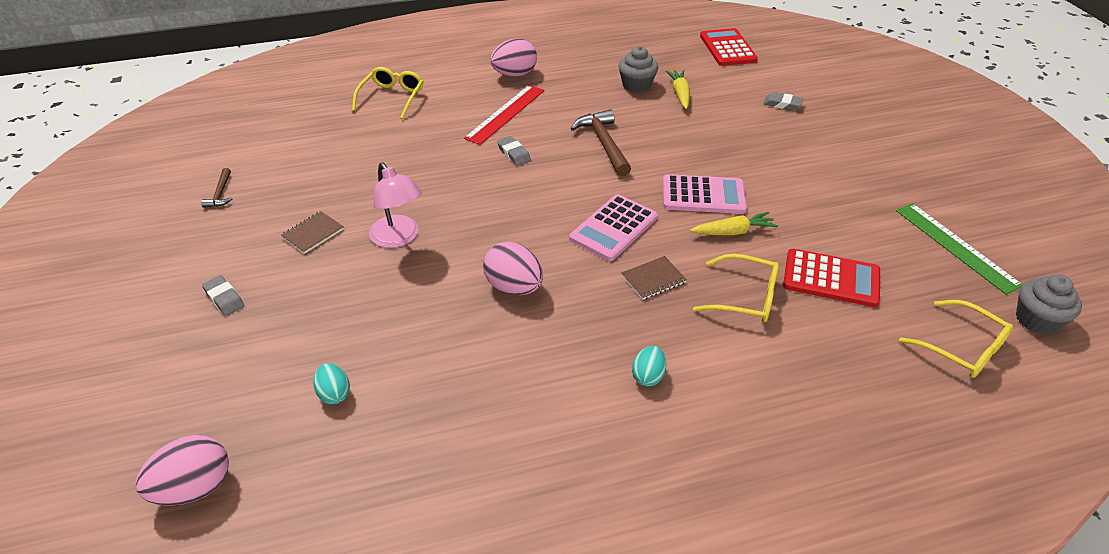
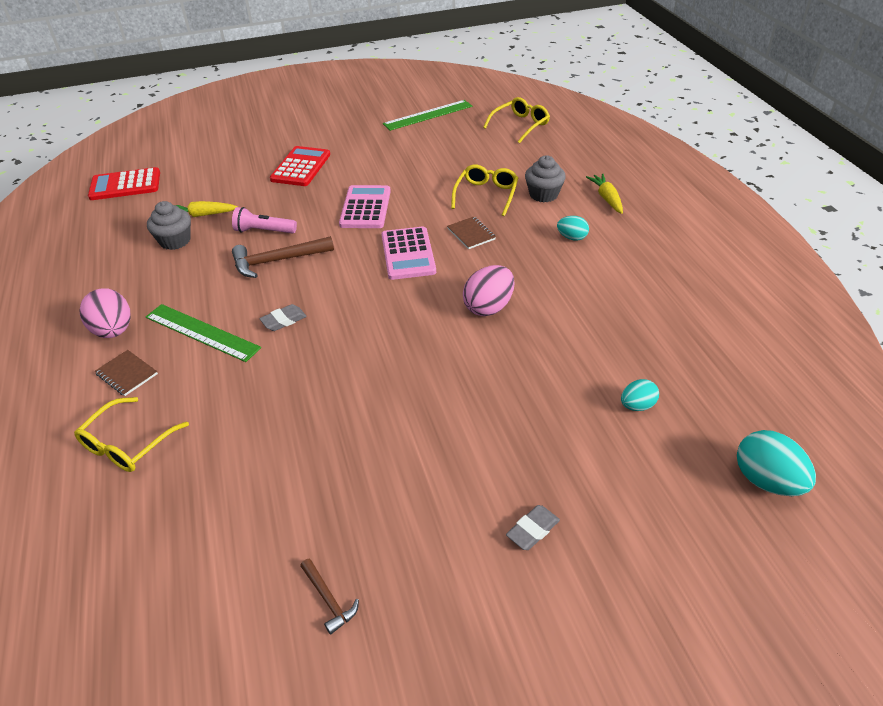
camera: 90 degrees left, 0 degrees up
pink egg [135,435,229,506] -> turquoise egg [737,430,816,496]
brown hammer [201,168,232,208] -> brown hammer turned 60 degrees clockwise [300,559,359,635]
brown notebook [281,211,344,254] -> brown notebook moved to [95,350,158,396]
yellow glasses [352,67,423,119] -> yellow glasses turned 75 degrees counterclockwise [74,397,189,472]
pink lamp [369,163,422,248] -> none
red ruler [464,85,544,145] -> green ruler [146,304,261,362]
pink calculator [569,194,658,261] -> pink calculator turned 45 degrees clockwise [382,226,436,280]
yellow carrot [690,212,778,235] -> yellow carrot moved to [586,173,623,214]
grey eraser [763,92,804,110] -> none
red calculator [783,249,880,307] -> red calculator moved to [270,146,330,186]
grey cupcake [1016,274,1082,335] -> grey cupcake moved to [525,155,566,202]
none -> pink flashlight [232,207,297,234]

